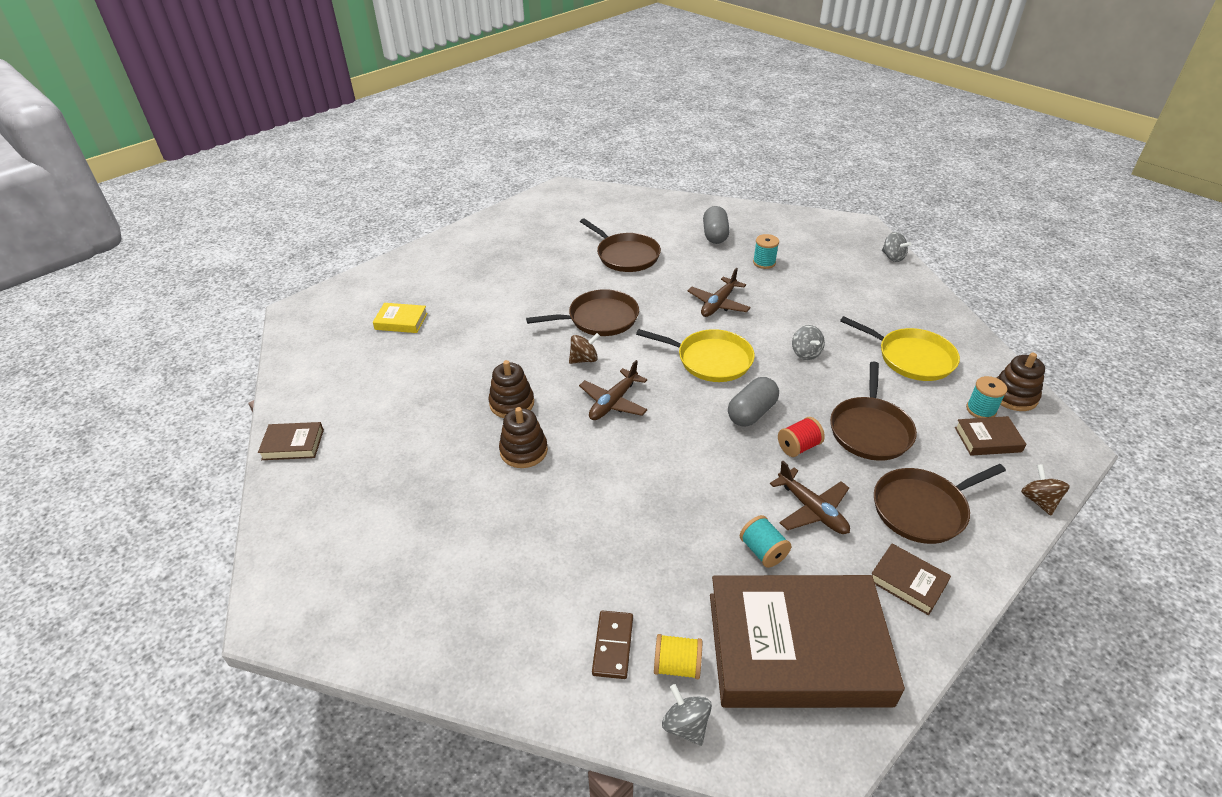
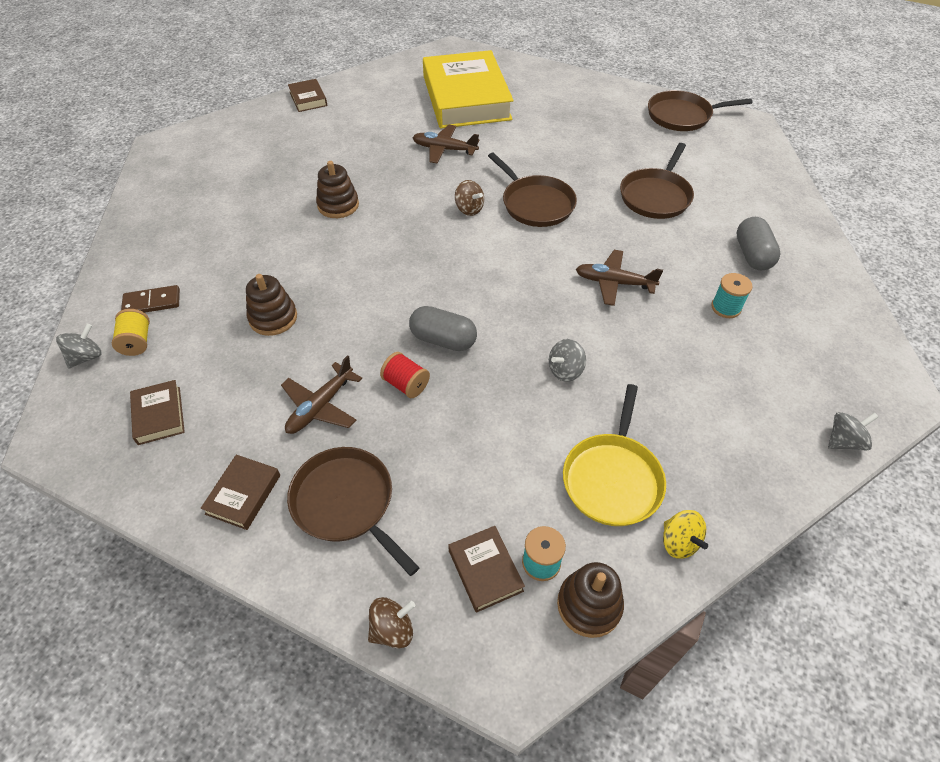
camera: 70 degrees right, 10 degrees up
yellow book [373,303,427,333] -> yellow book [423,50,514,128], size x2.46
brown stacking toy [489,360,534,418] -> brown stacking toy moved to [246,274,297,336]
brown plane [579,360,648,420] -> brown plane moved to [412,125,479,164]
yellow pan [636,329,755,382] -> none
grey capsule [703,206,729,244] -> grey capsule turned 75 degrees counterclockwise [736,217,781,270]
brown book [710,575,905,708] -> brown book [130,380,185,445], size x0.41
turquoise spool [740,515,792,568] -> none
brown pan [830,361,917,461] -> brown pan moved to [648,90,753,131]
grey spinning top [882,232,911,262] -> grey spinning top turned 150 degrees counterclockwise [828,412,879,451]
none -> yellow spinning top [663,510,708,559]

